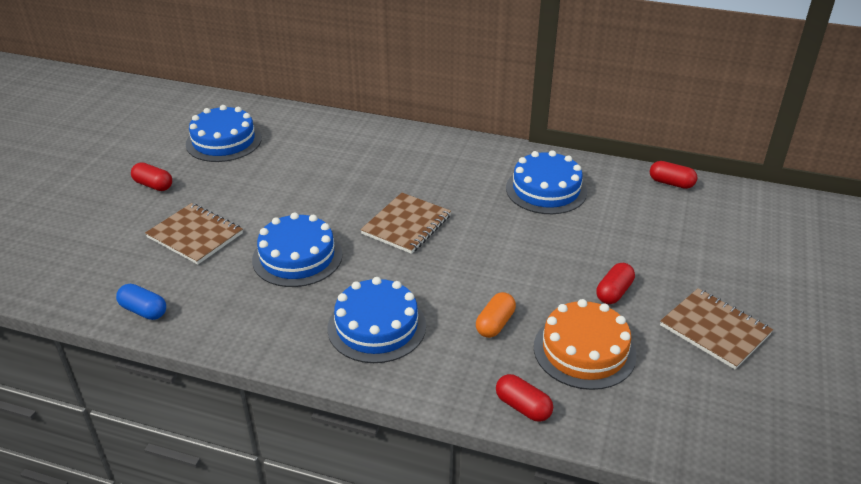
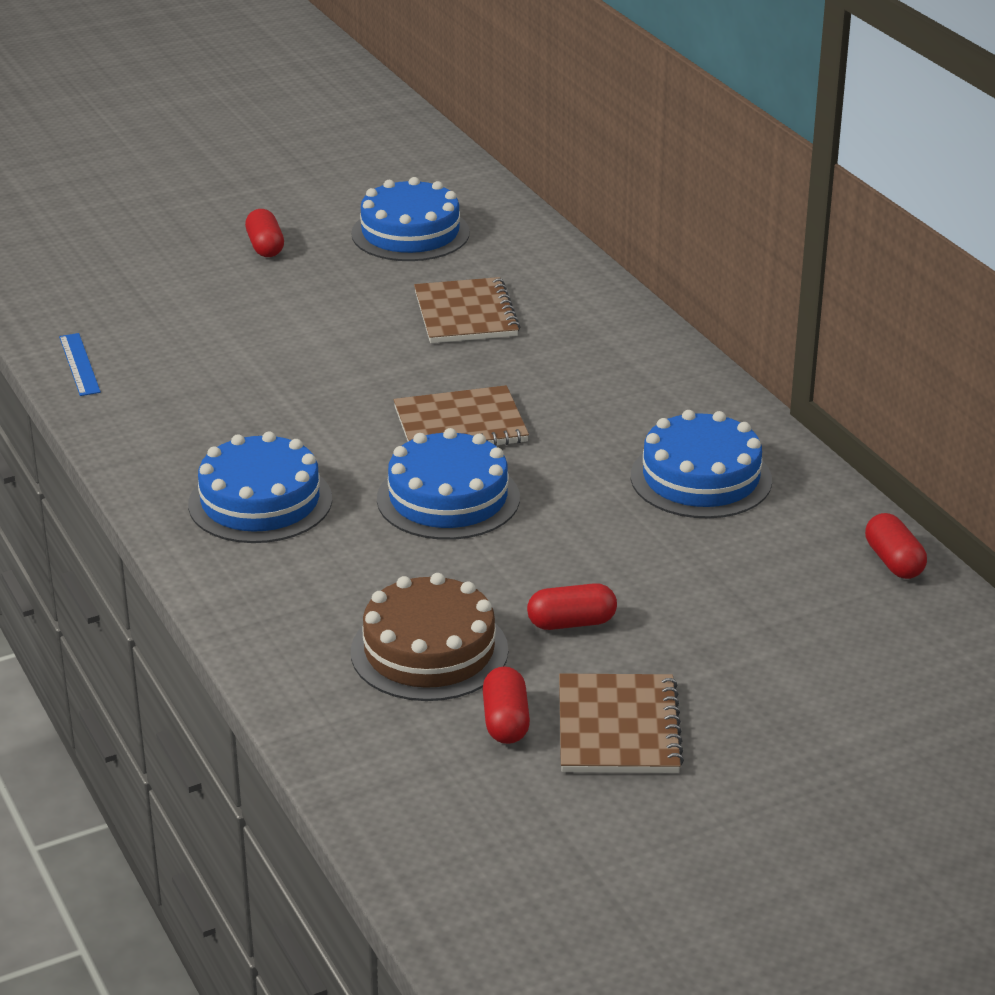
camera: 45 degrees right, 5 degrees down
blue capsule [116,284,166,320] -> blue ruler [59,333,101,396]
brown notebook [145,203,243,264] -> brown notebook moved to [414,277,520,343]
blue cake [252,212,343,287] -> blue cake moved to [377,428,520,540]
orange capsule [476,292,516,338] -> none
red capsule [496,374,553,422] -> red capsule moved to [483,666,530,744]
orange cake [534,299,637,390] -> brown cake [351,573,508,701]

